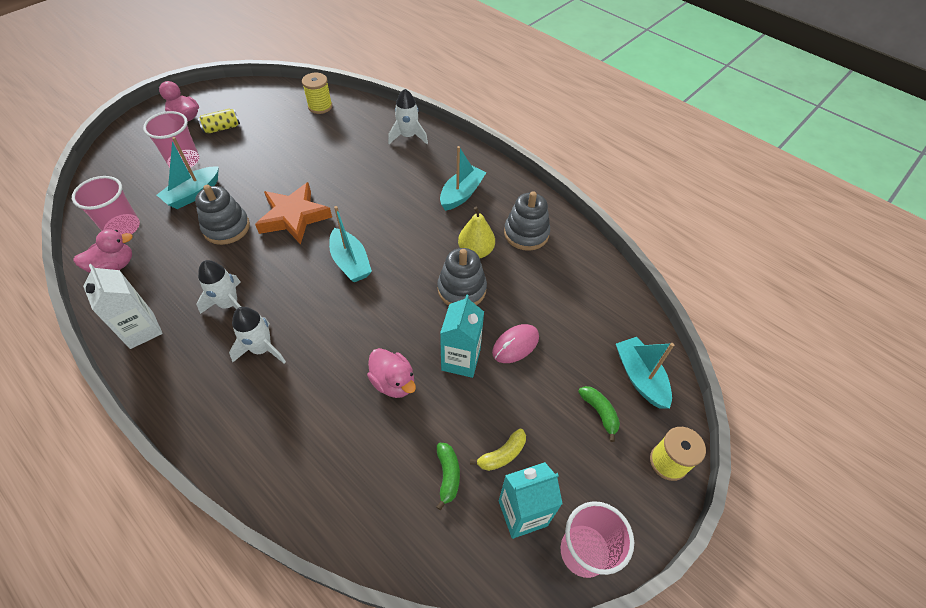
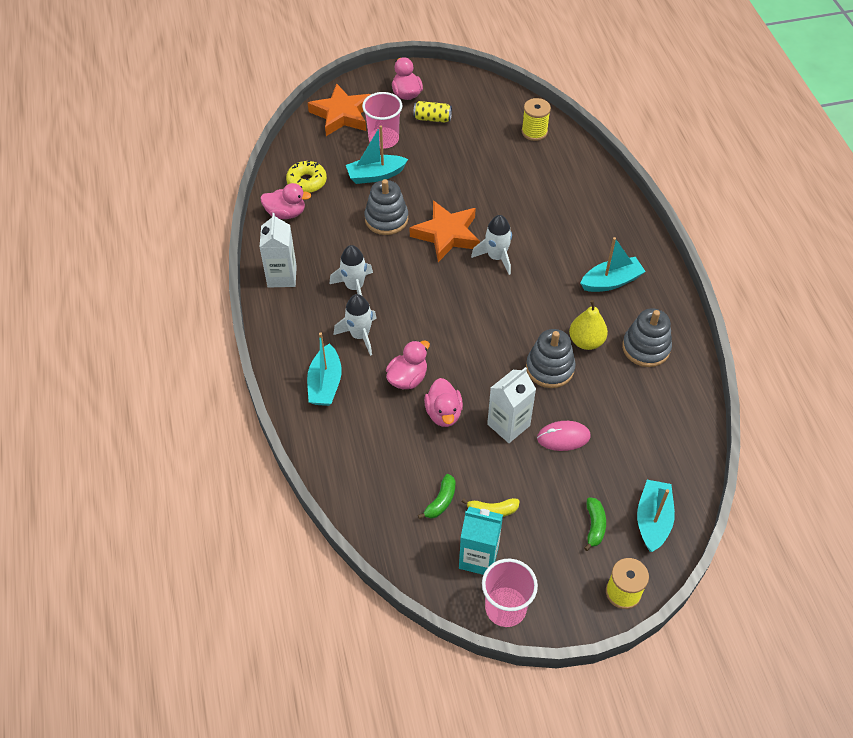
camera: 35 degrees right, 0 degrees up
pink cup [72,176,140,235] -> yellow donut [286,161,327,193]
turquoise boat [329,206,372,282] -> turquoise boat moved to [307,332,342,406]
white rocket [388,89,428,144] -> white rocket moved to [471,215,512,275]
turquoise carton [440,294,484,378] -> white carton [487,367,536,443]
none -> orange star [308,83,371,136]
none -> pink duck [386,341,430,389]

